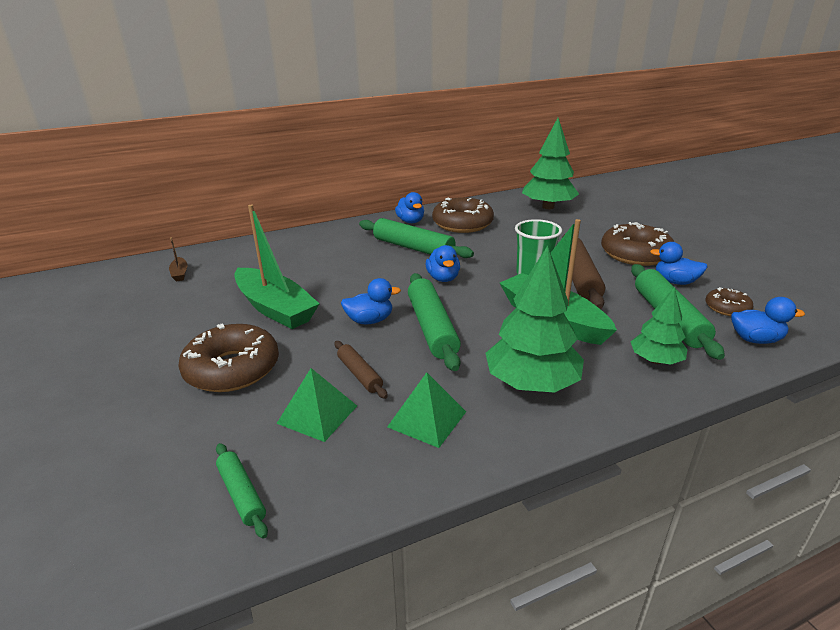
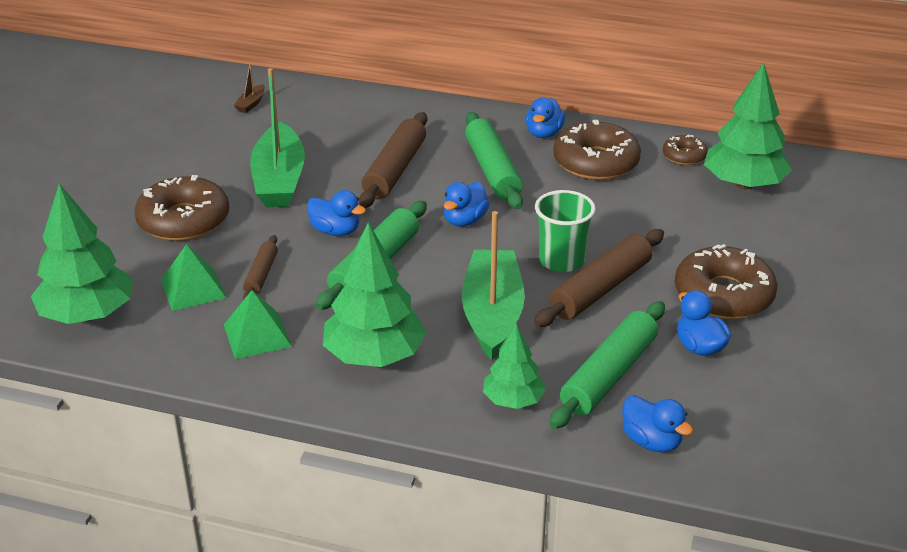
camera: 40 degrees right, 5 degrees up
green rolling pin [216,443,268,539] -> green tree [31,183,133,324]
brown donut [706,287,754,316] -> brown donut moved to [663,135,708,165]
none -> brown rolling pin [359,112,427,208]

